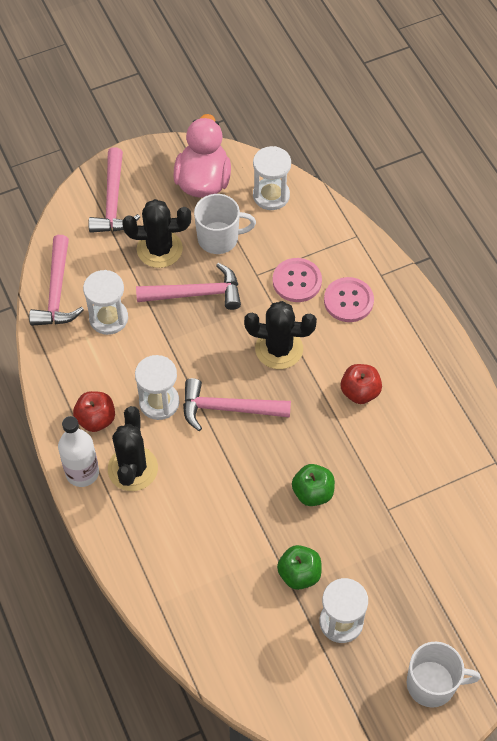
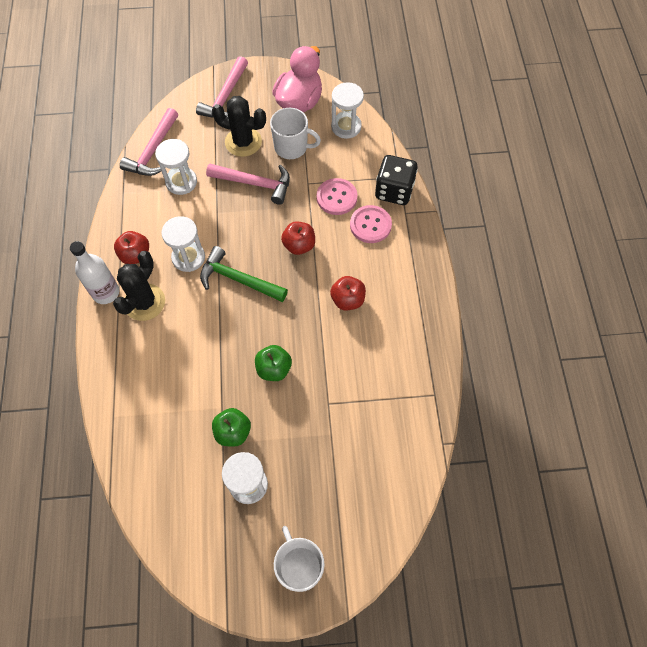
camera: 20 degrees right, 5 degrees up
pink hammer [183,378,291,431] -> green hammer [200,246,288,302]
black cactus [244,301,317,369] -> red apple [281,221,315,255]
white mug [407,642,481,708] -> white mug turned 135 degrees counterclockwise [274,526,325,592]
none -> black dice [375,155,418,205]

